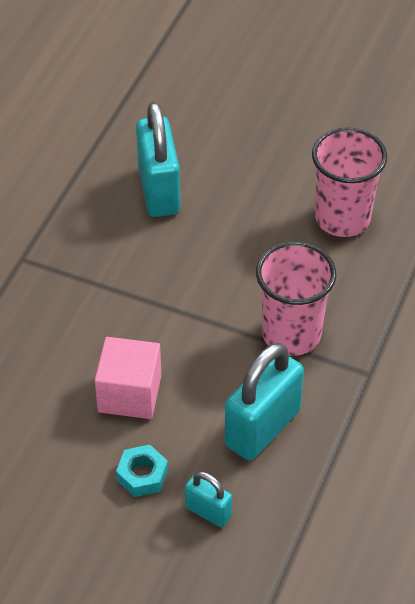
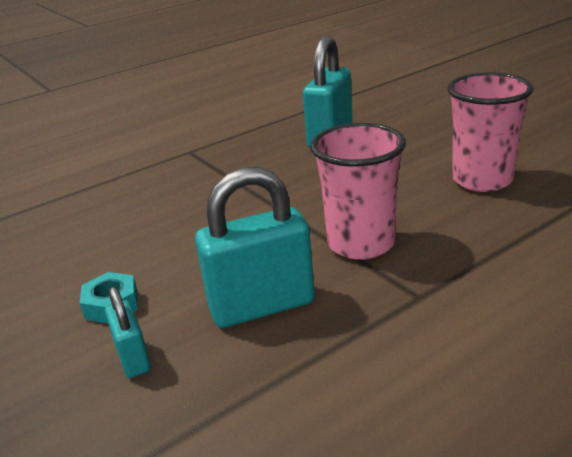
camera: 35 degrees right, 20 degrees down
pink cube [95,337,161,419] -> none

